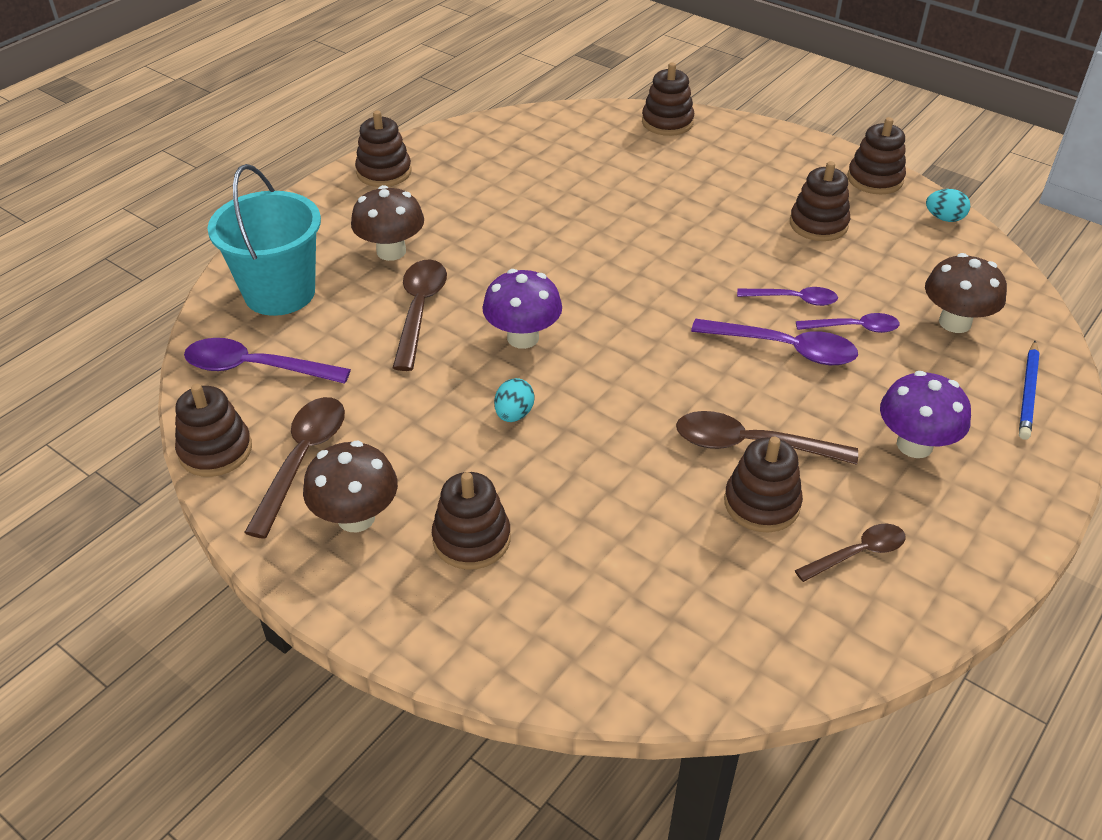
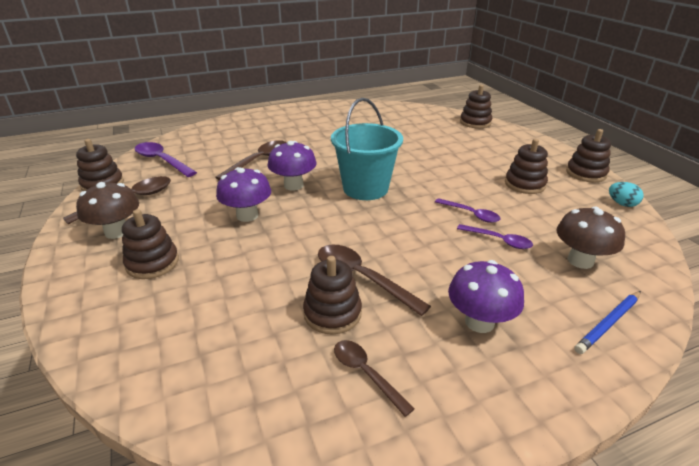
camera: 30 degrees right, 10 degrees down
turquoise bucket [207,164,321,316] -> turquoise bucket moved to [331,98,403,200]
brown mushroom [351,185,424,261] -> none
brown stacking toy [355,110,412,187] -> none
turquoise egg [494,378,535,422] -> purple mushroom [216,167,271,222]
purple spoon [691,319,858,365] -> none
brown spoon [795,524,906,582] -> brown spoon turned 135 degrees counterclockwise [334,340,415,417]

